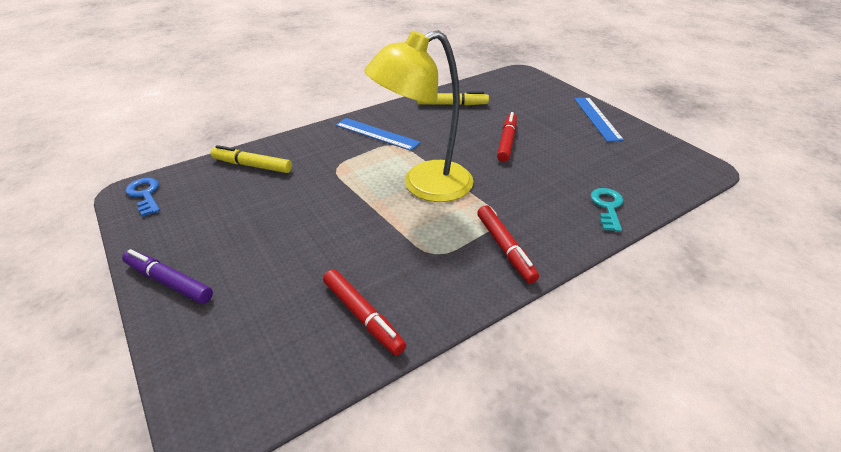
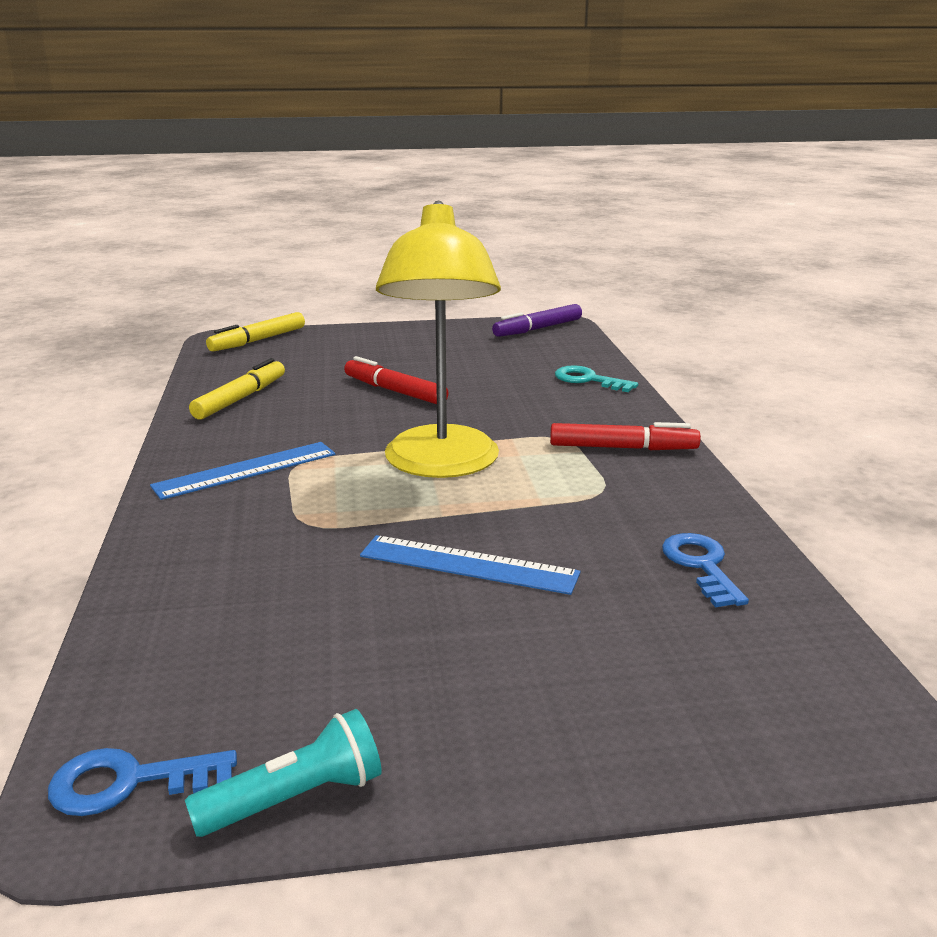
camera: 65 degrees left, 15 degrees down
purple marker [122,249,213,304] -> purple marker moved to [492,304,582,337]
yellow marker [210,145,292,173] -> yellow marker moved to [206,312,305,351]
red marker [323,269,406,356] -> blue key [662,533,749,607]
blue ruler [574,97,624,142] -> blue ruler moved to [360,535,581,595]
none -> turquoise flashlight [185,709,382,837]

